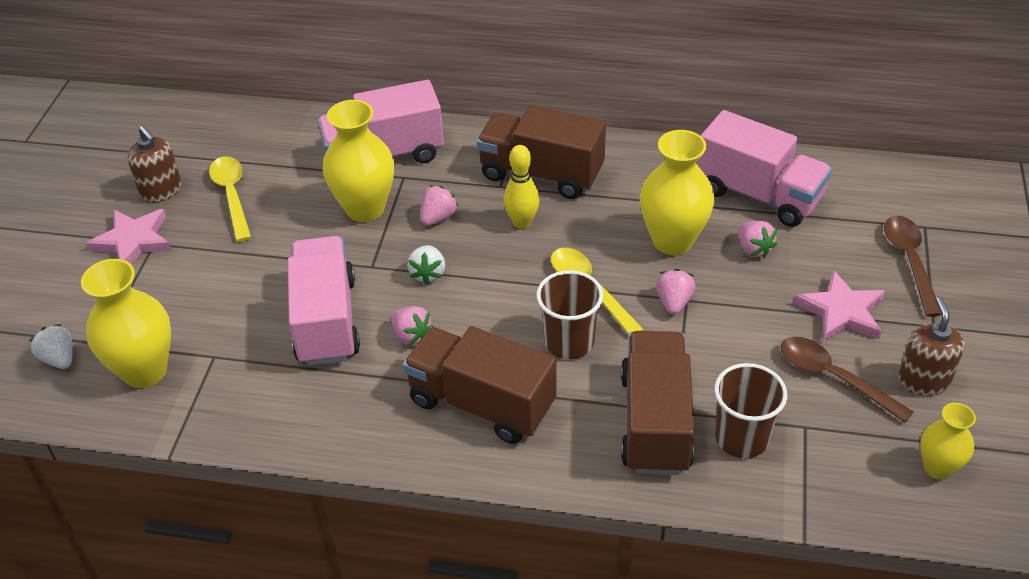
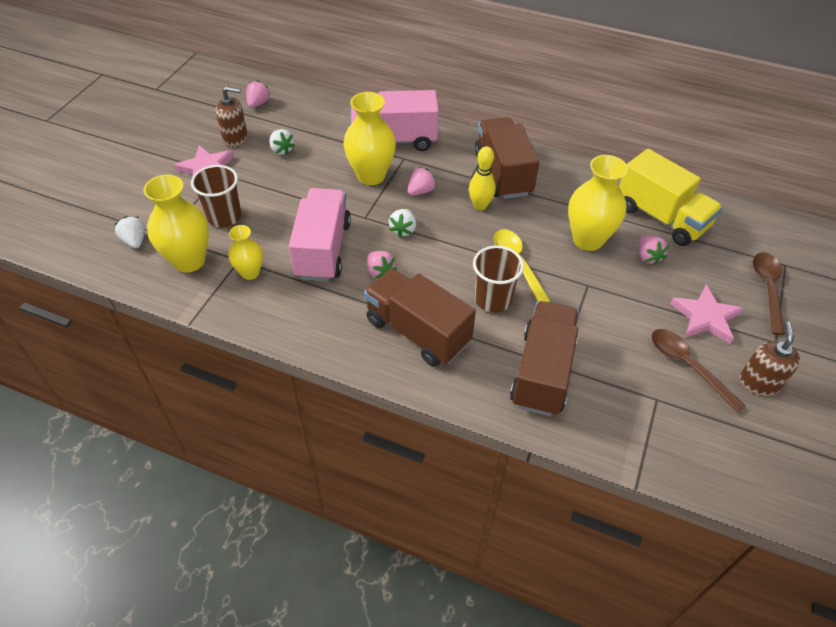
camera: 10 degrees right, 5 degrees up
brown soap dispenser [127,126,182,202] -> brown soap dispenser turned 60 degrees counterclockwise [216,86,248,147]
yellow spoon [209,156,251,242] -> white strawberry [269,129,295,155]
brown truck [477,105,606,199] -> brown truck turned 45 degrees clockwise [475,117,539,199]
pink strawberry [656,269,695,314] -> pink strawberry moved to [246,80,271,108]
pink truck [697,110,832,227] -> yellow truck [619,149,723,246]
brown cup [714,363,787,458] -> brown cup moved to [191,165,241,227]
yellow vase [920,403,976,479] -> yellow vase moved to [228,225,263,280]

